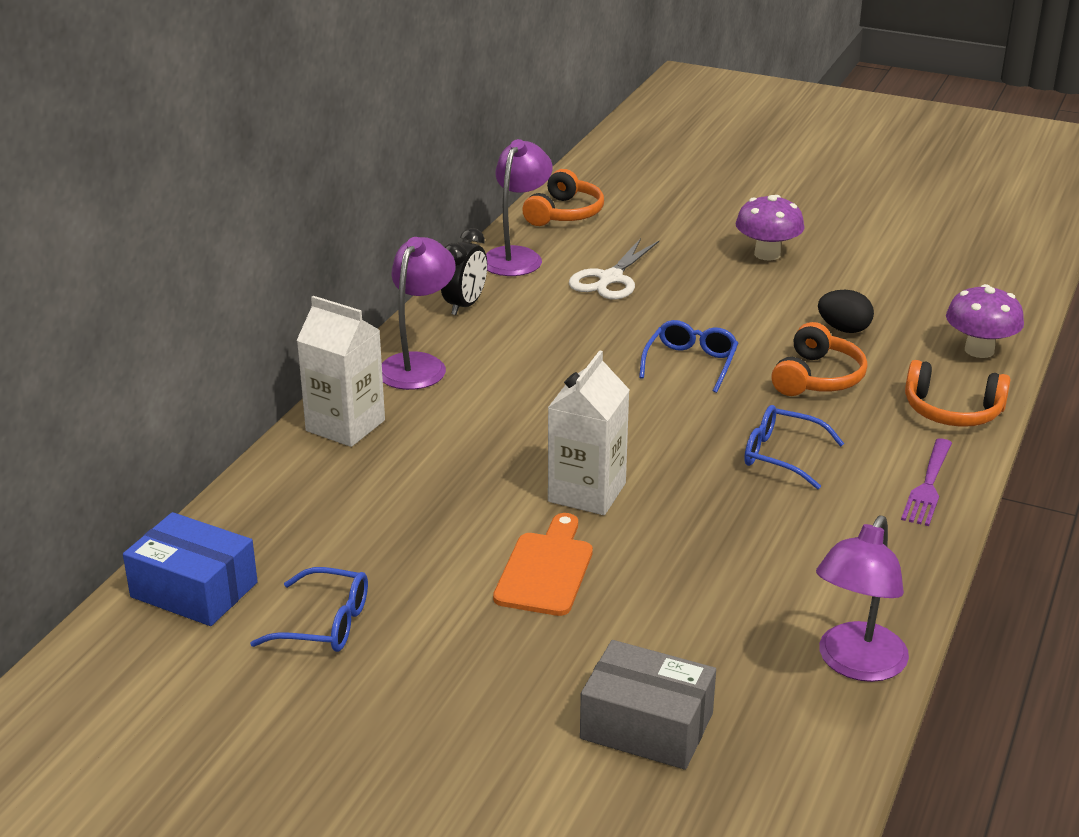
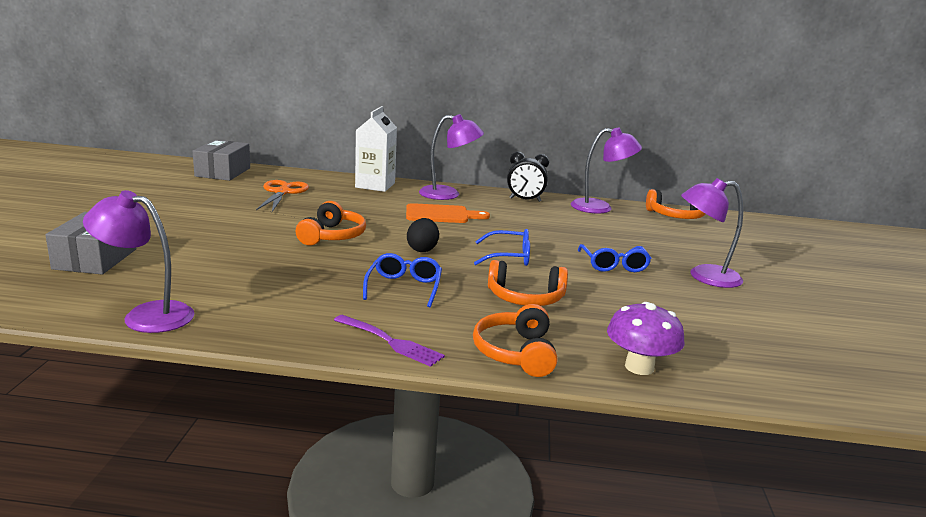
camera: 70 degrees right, 10 degrees down
blue box [123,512,258,626] -> grey box [193,140,250,181]
blue glasses [250,567,368,652] -> blue glasses moved to [578,244,651,272]
orange cutting board [493,513,593,616] -> orange cutting board moved to [406,203,490,223]
white carton [548,350,630,515] -> orange headphones [295,201,366,245]
white scissors [569,238,659,300] -> none
purple mushroom [735,195,805,261] -> purple lamp [681,178,743,288]
black egg [818,290,874,333] -> black egg moved to [407,218,439,252]
purple fork [901,438,952,526] -> purple fork turned 150 degrees counterclockwise [334,315,445,367]
none -> orange scissors [256,180,309,212]

